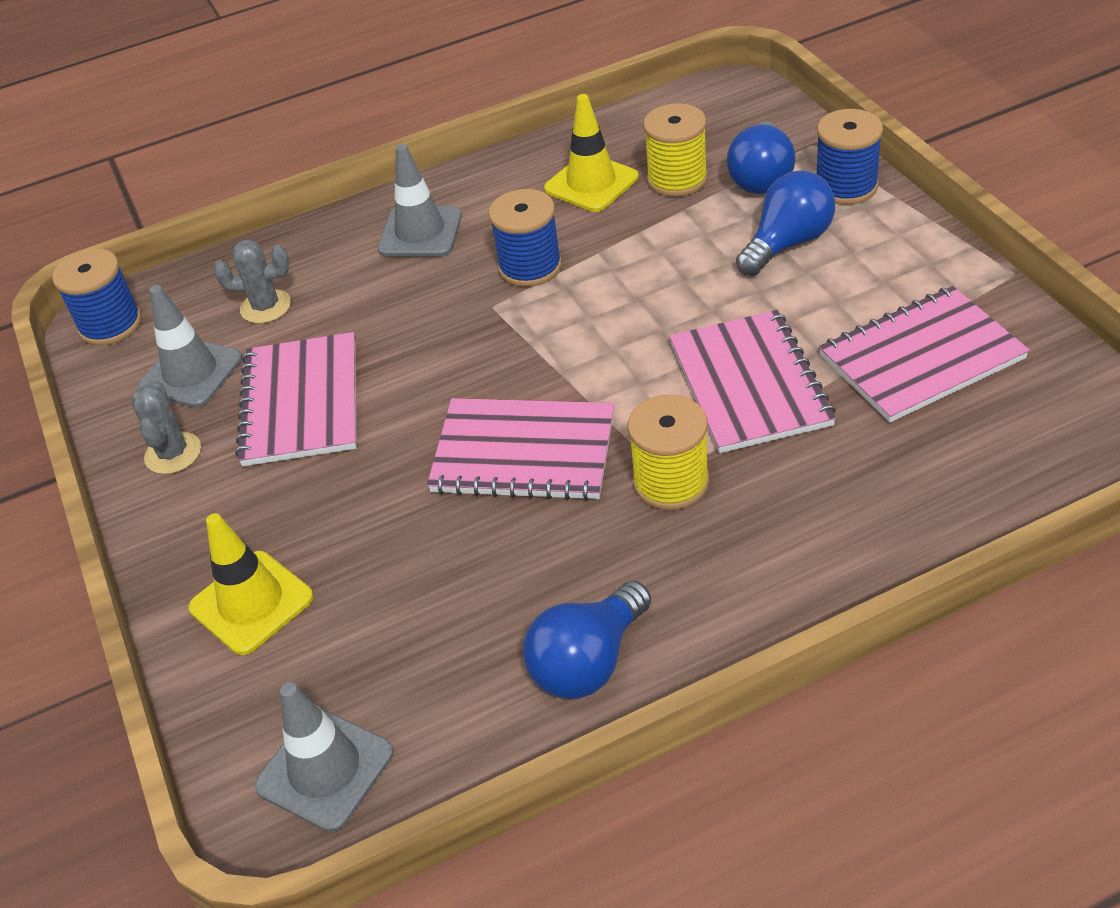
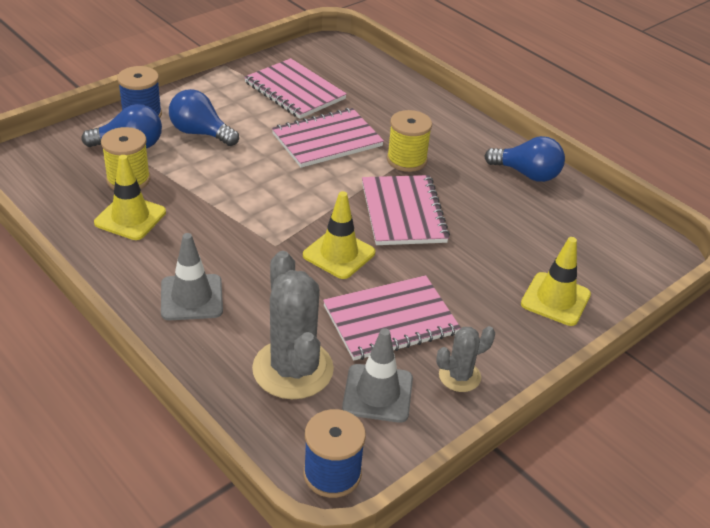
camera: 115 degrees left, 5 degrees down
grey cactus [213,240,291,323] -> grey cactus [252,251,334,399], size x1.89
grey traffic cone [255,682,394,832] -> none
blue spool [488,189,562,287] -> none
none -> yellow traffic cone [303,191,375,279]

